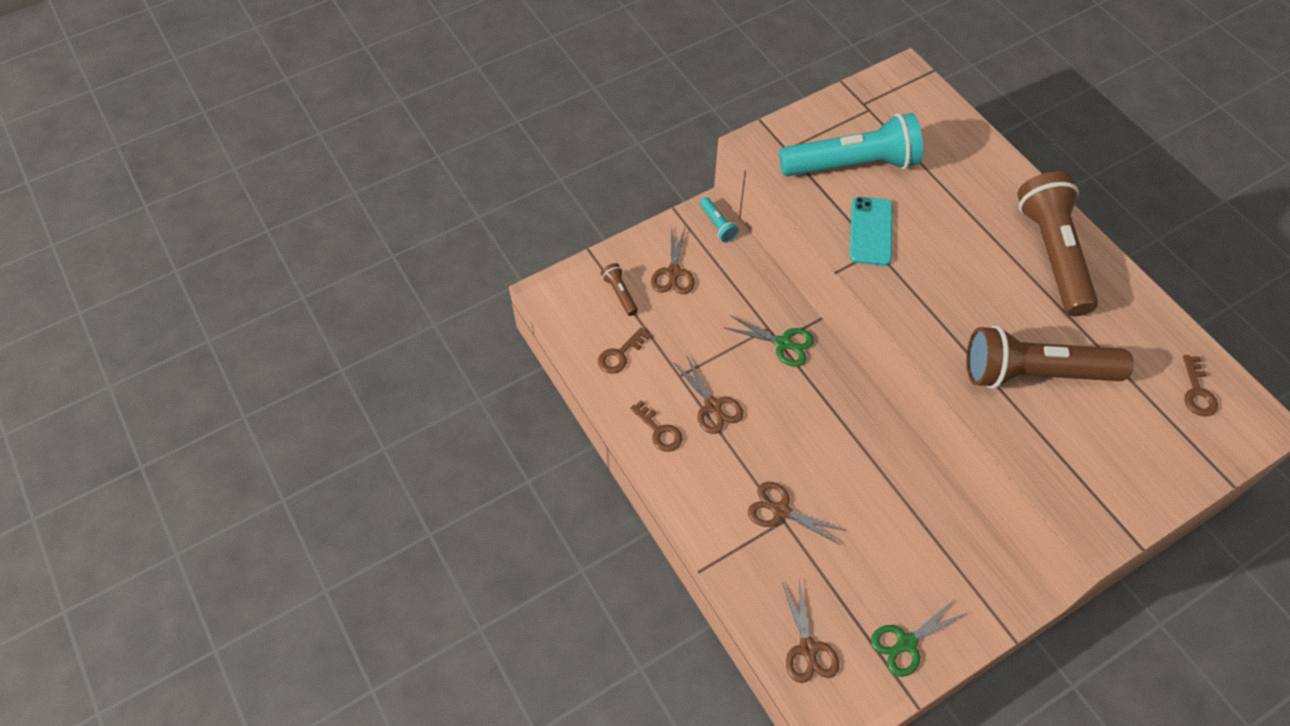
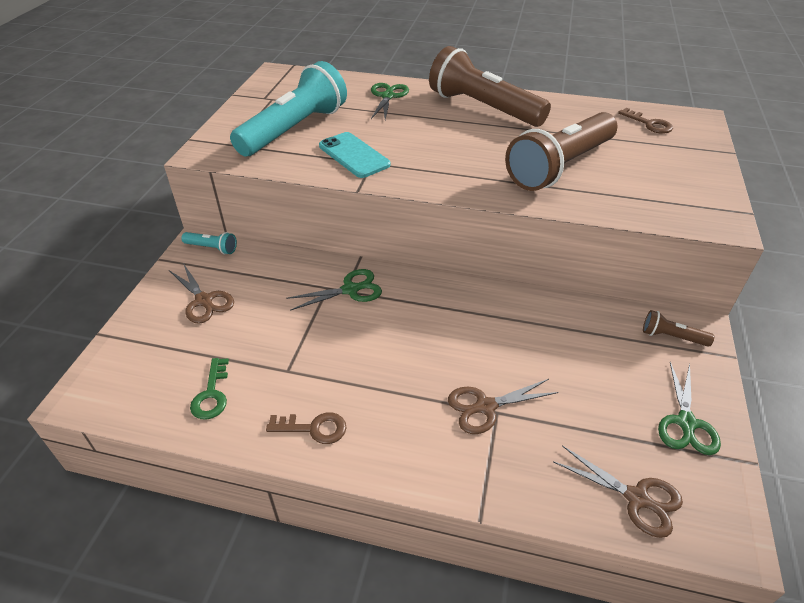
camera: 45 degrees left, 15 degrees down
brown key [598,328,650,374] -> green key [190,358,229,420]
brown flashlight [601,263,638,316] -> brown flashlight moved to [643,310,714,346]
brown scissors [673,356,743,434] -> none
none -> green scissors [371,83,409,120]

